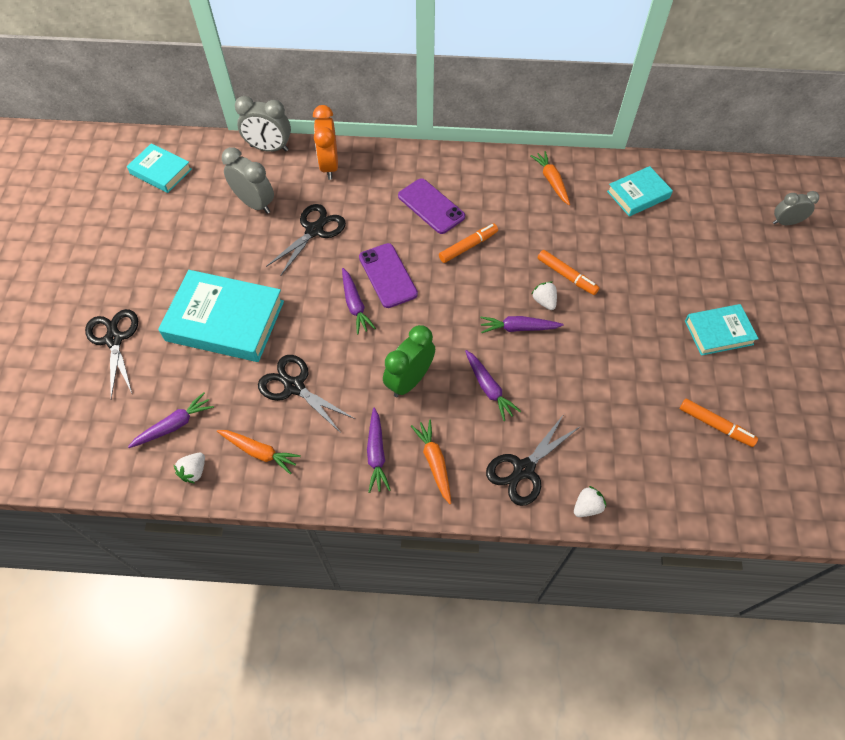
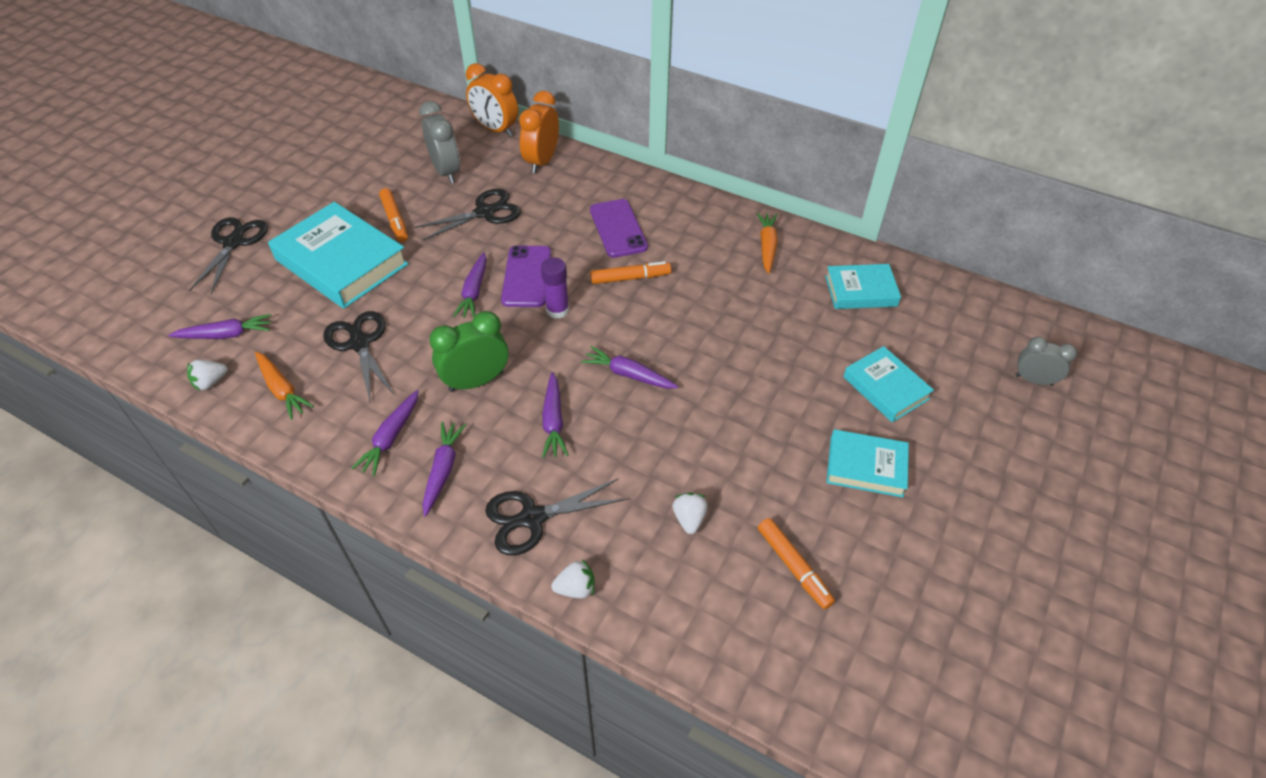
camera: 25 degrees right, 10 degrees down
turquoise book [127,143,192,193] -> turquoise book moved to [843,346,934,422]
grey clock [235,96,291,152] -> orange clock [466,63,519,137]
orange carrot [411,419,451,504] -> purple carrot [422,422,466,517]
white strawberry [531,281,557,310] -> white strawberry moved to [673,492,708,534]
orange marker [537,250,599,295] -> orange marker moved to [379,188,408,242]
none -> purple glue stick [541,257,569,319]

